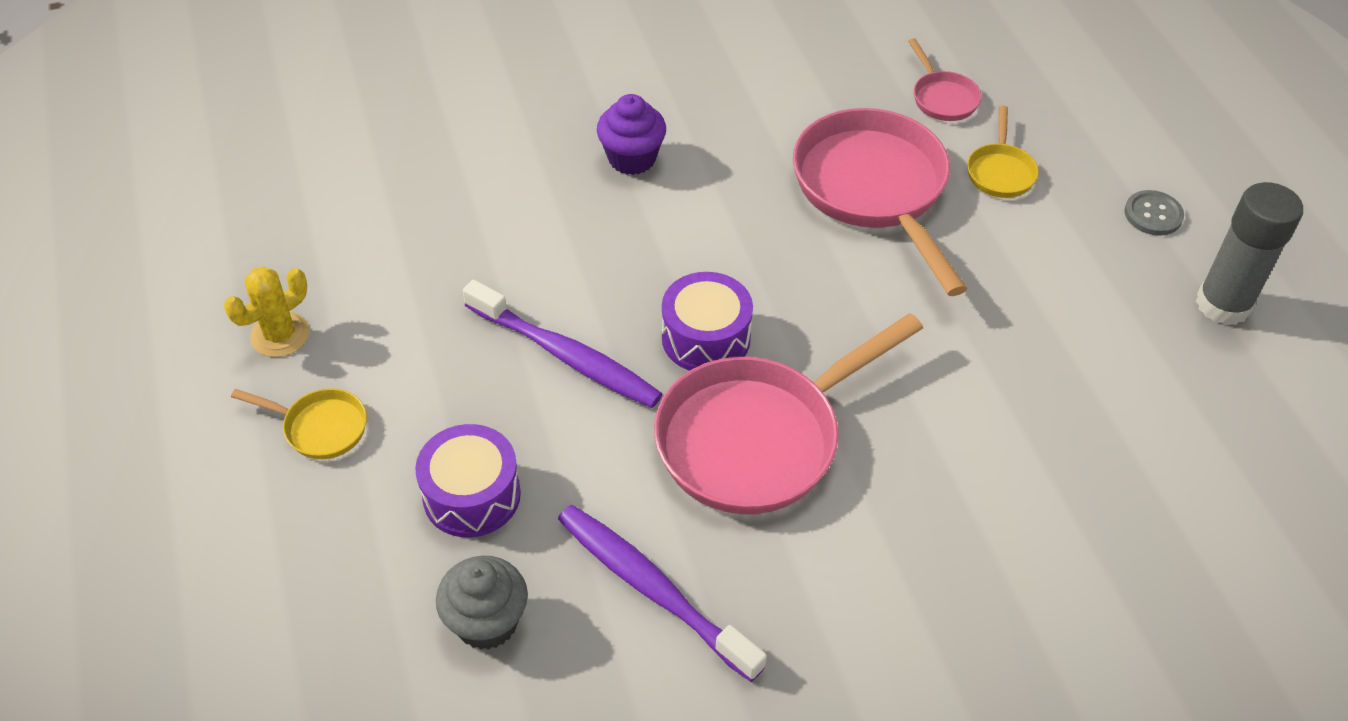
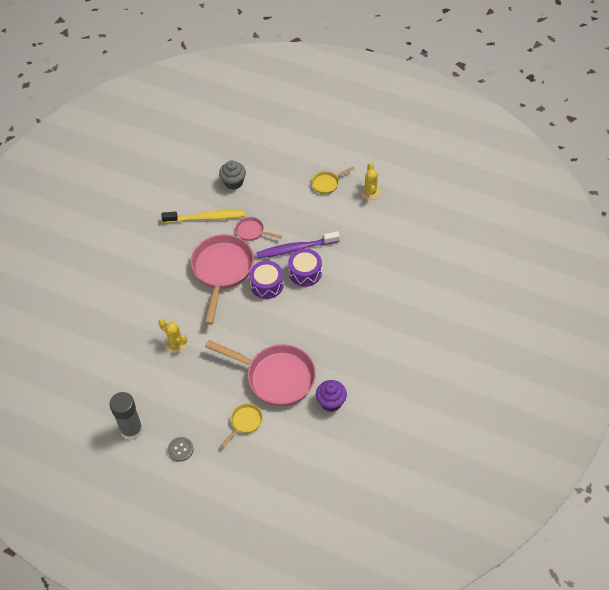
camera: 135 degrees right, 5 degrees up
purple drum [415,424,521,538] -> purple drum moved to [288,249,322,287]
purple toothbrush [558,505,767,682] -> yellow toothbrush [161,210,245,223]
purple cupcake [597,94,666,175] -> purple cupcake moved to [316,380,347,412]
pink pan [908,38,982,121] -> pink pan moved to [236,217,282,241]
yellow pan [967,106,1039,198] -> yellow pan turned 75 degrees clockwise [221,404,263,447]
none -> yellow cactus [158,319,187,353]

